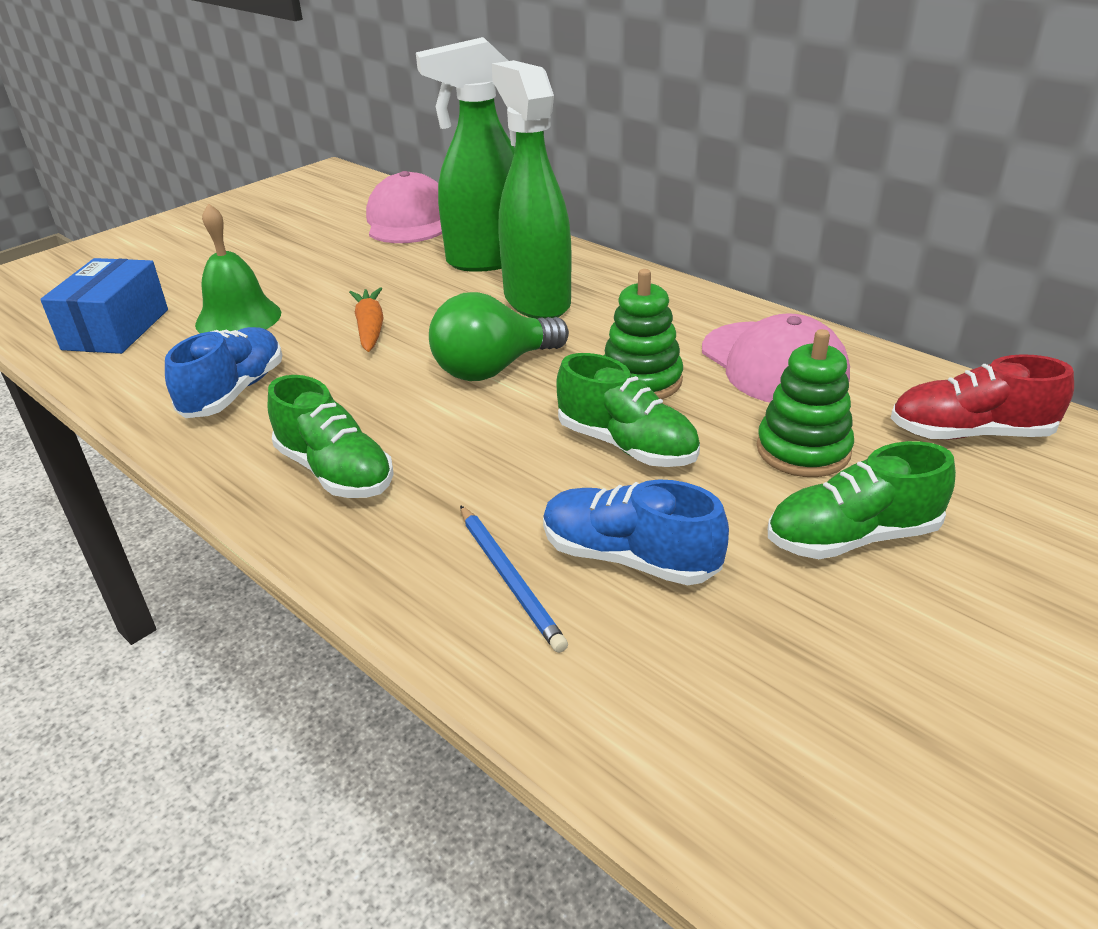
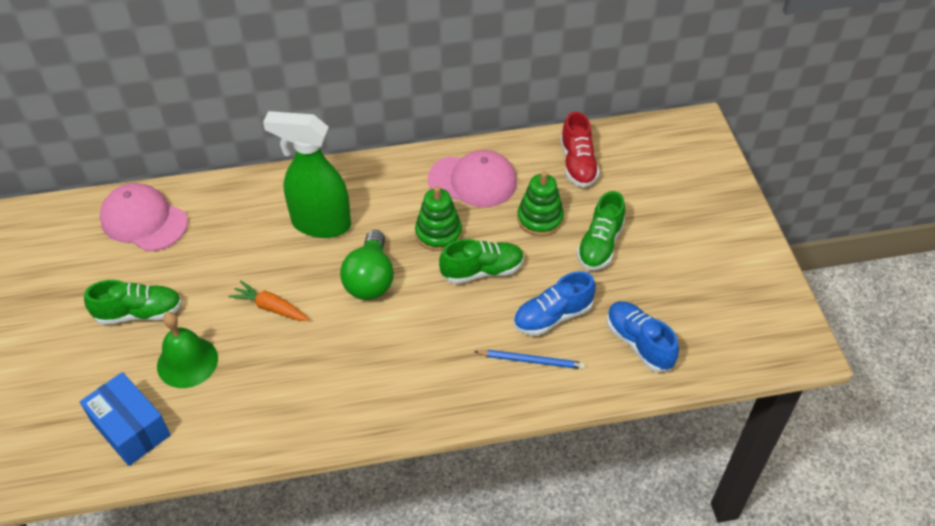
camera: 55 degrees left, 15 degrees up
blue shoe [165,327,282,418] -> blue shoe moved to [607,301,679,372]
green shoe [268,375,394,498] -> green shoe moved to [84,280,182,325]
green spray bottle [416,37,515,272] -> none
red shoe [891,354,1074,440] -> red shoe turned 45 degrees counterclockwise [560,112,600,187]

